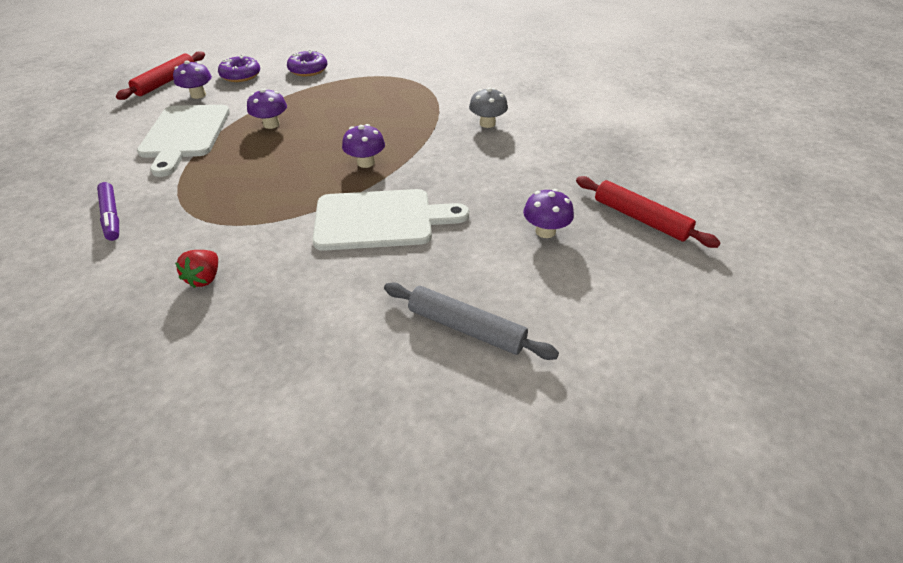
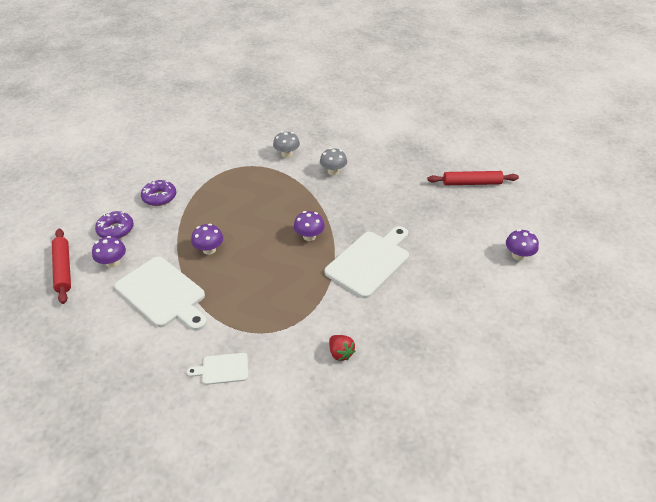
camera: 45 degrees left, 0 degrees up
purple marker [97,182,119,241] -> white cutting board [187,353,248,385]
grey rolling pin [384,282,559,360] -> none
purple mushroom [523,189,574,238] -> purple mushroom moved to [506,229,539,261]
none -> grey mushroom [273,131,300,158]

